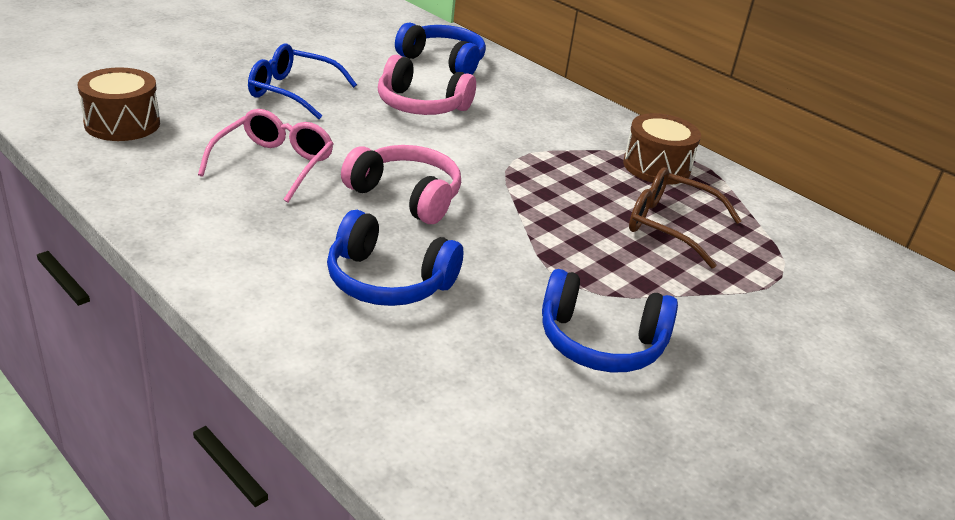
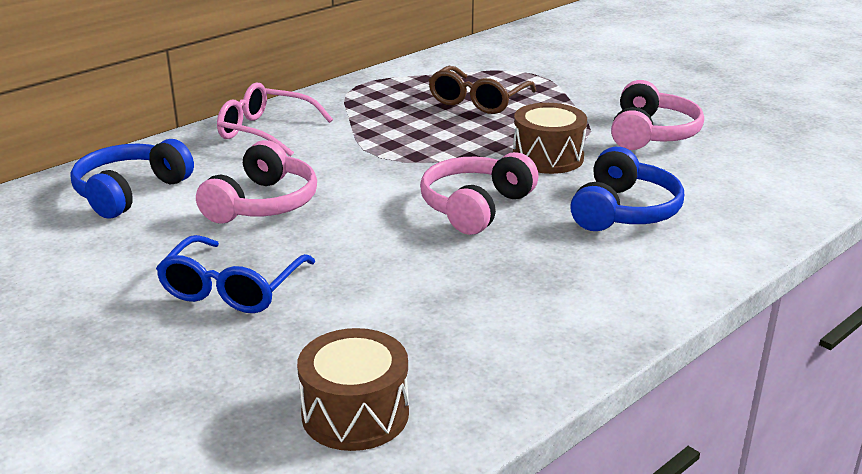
camera: 85 degrees left, 5 degrees down
pink glasses [198,109,333,203] -> pink glasses moved to [217,82,333,157]
blue headphones [542,269,678,372] -> pink headphones [611,80,704,150]
brown drum [623,113,701,185] -> brown drum moved to [513,103,587,174]

